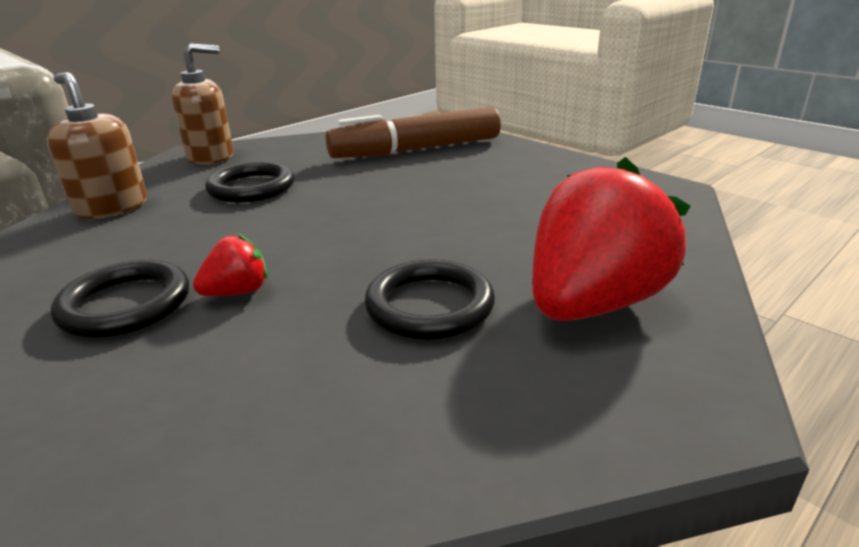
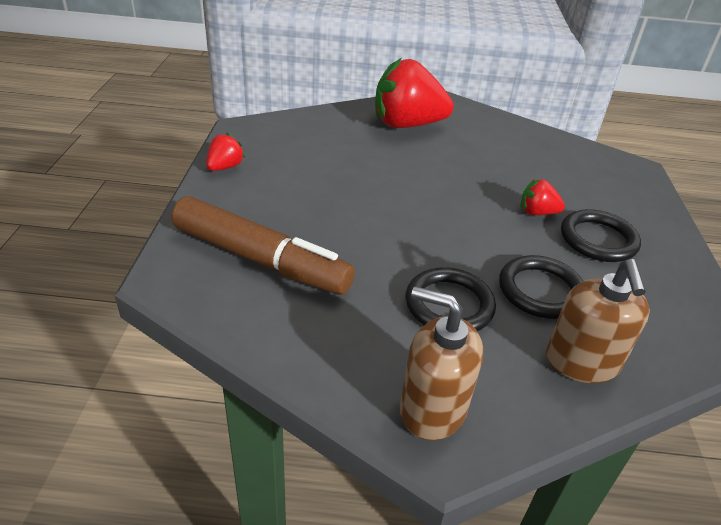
camera: 135 degrees left, 10 degrees up
black ring [365,259,495,340] -> black ring moved to [499,255,583,319]
none -> red strawberry [206,133,245,171]

